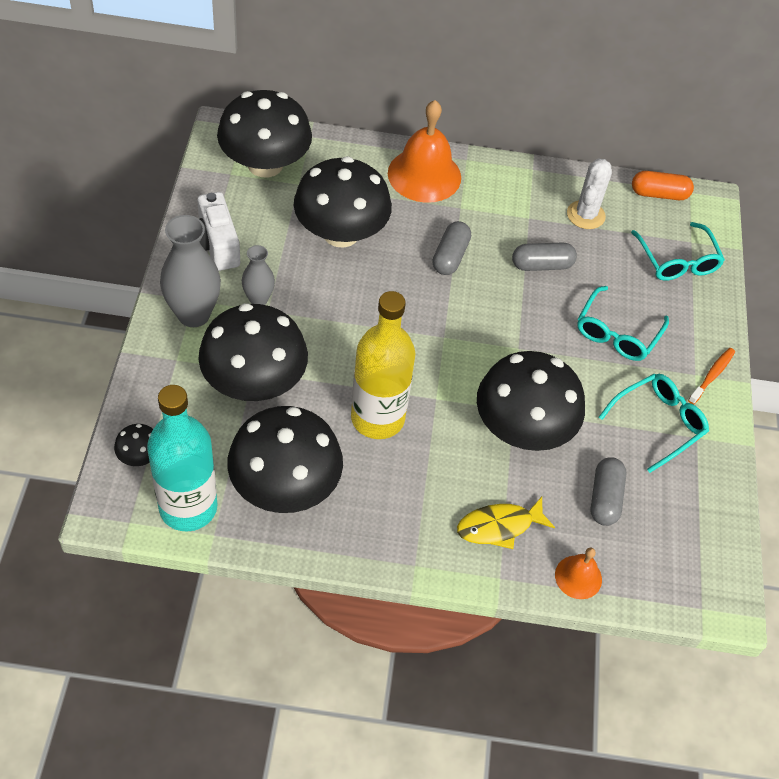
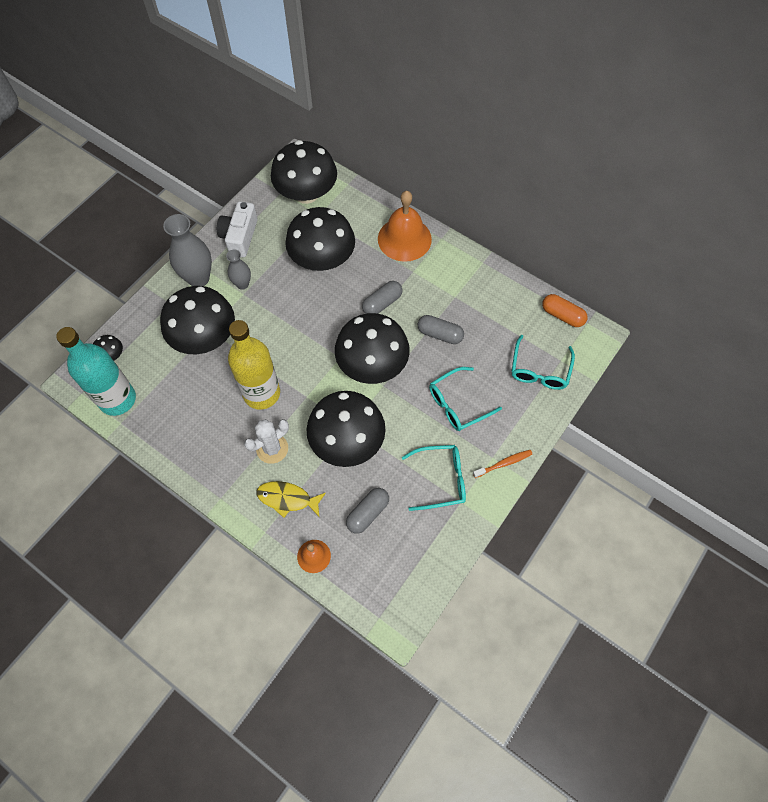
camera: 35 degrees right, 10 degrees up
black mushroom [227,406,343,513] -> black mushroom moved to [335,313,410,384]
white cactus [567,159,612,229] -> white cactus moved to [244,419,289,464]

